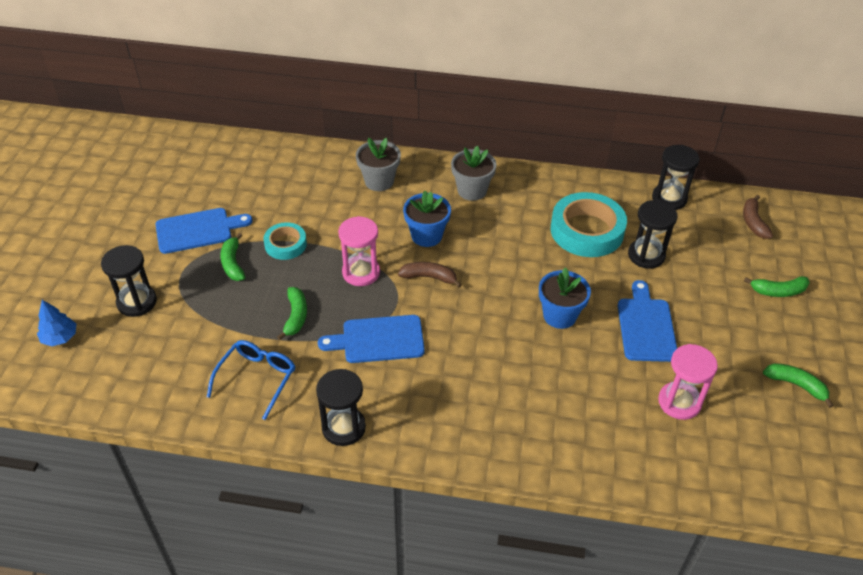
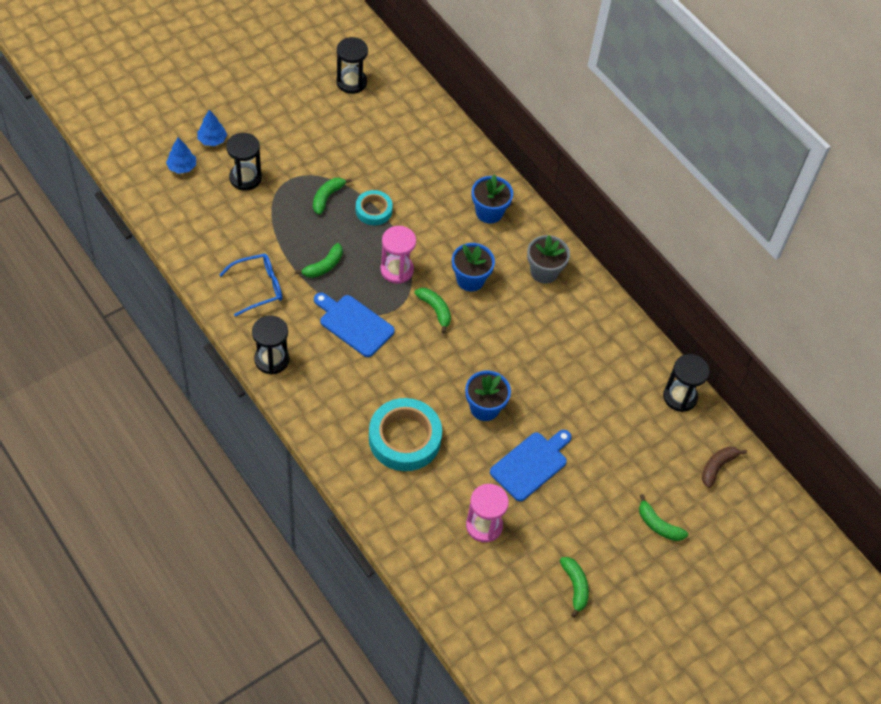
camera: 40 degrees right, 10 degrees up
blue cutting board [155,208,253,254] -> none
grey flower pot [356,138,401,191] -> blue flower pot [472,174,513,223]
brown banana [398,262,462,288] -> green banana [414,288,451,333]
turquoise tape [551,192,627,257] -> turquoise tape moved to [369,398,442,471]
black hourglass [628,200,677,269] -> black hourglass moved to [336,37,368,94]
none -> blue tree [198,110,227,146]

